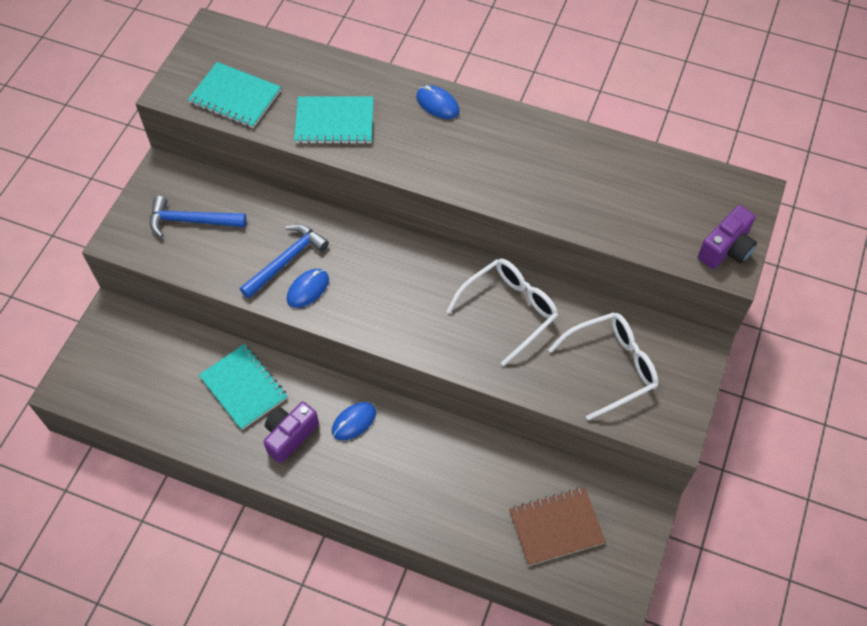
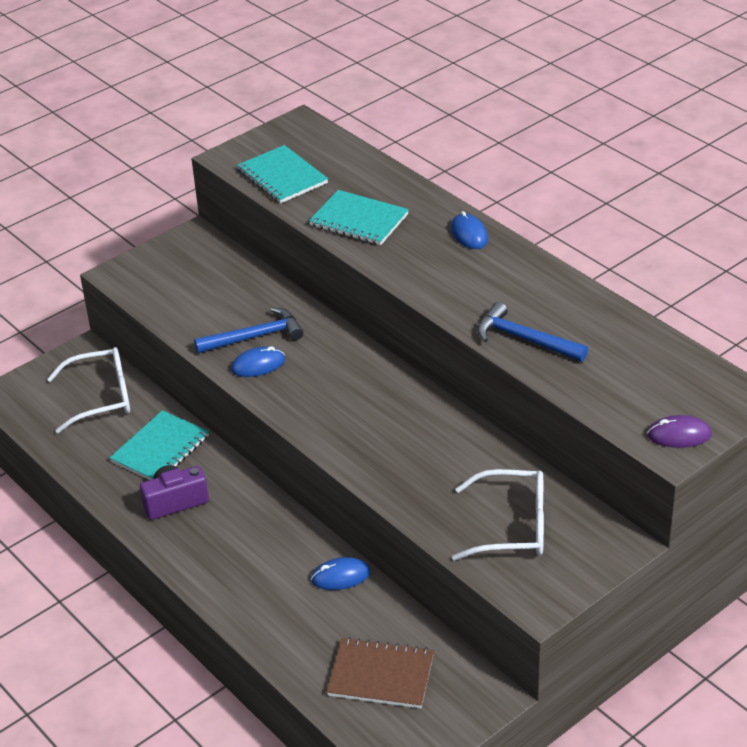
camera: 30 degrees right, 20 degrees down
blue hammer [150,196,246,238] -> blue hammer moved to [477,302,588,362]
turquoise notebook [199,344,288,430] -> turquoise notebook turned 45 degrees clockwise [110,410,209,480]
blue mouse [332,402,376,440] -> blue mouse moved to [311,557,370,590]
white glasses [446,259,558,366] -> white glasses moved to [47,347,130,433]
purple camera [698,205,757,269] -> purple mouse [647,415,712,448]

